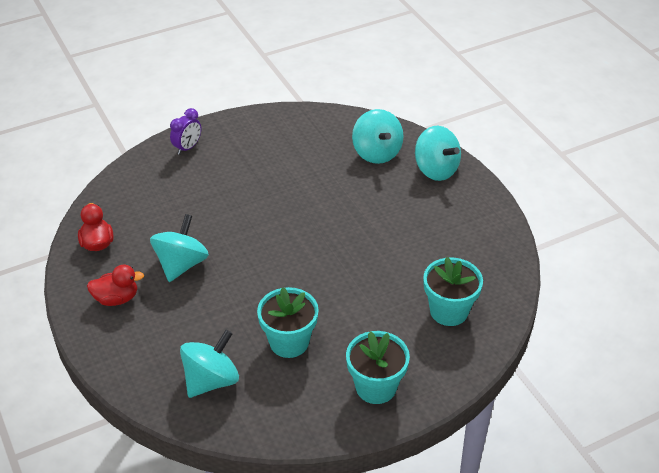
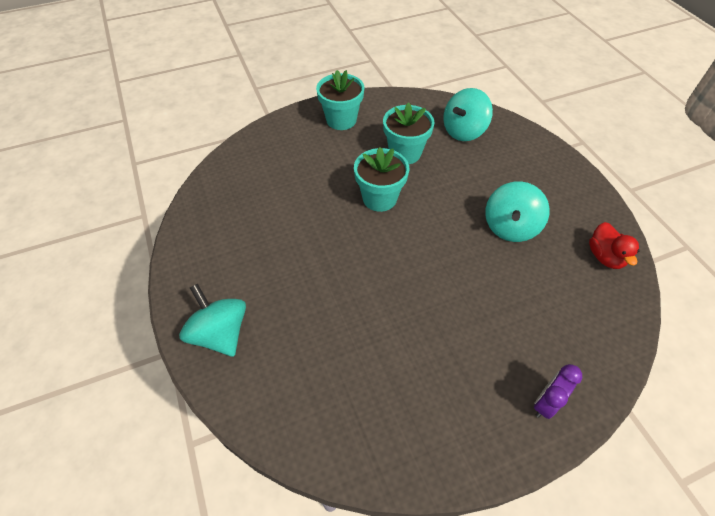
camera: 175 degrees left, 10 degrees up
red duck [87,265,144,306] -> none
turquoise spinning top [352,109,404,164] -> none
turquoise flower pot [423,257,483,326] -> turquoise flower pot moved to [354,147,409,212]

